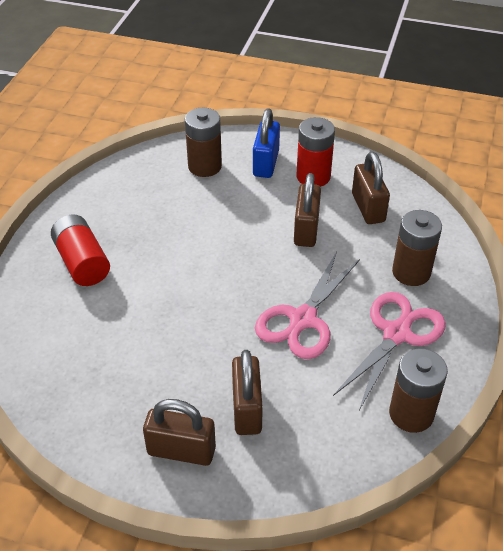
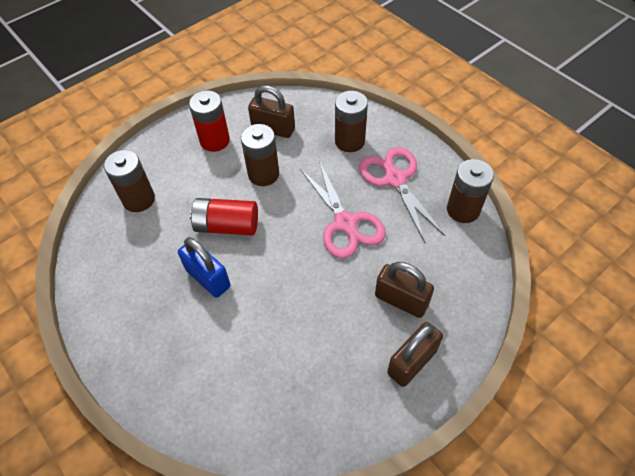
camera: 55 degrees left, 10 degrees up
red battery [51,214,110,286] -> red battery moved to [190,198,258,235]
blue padlock [253,109,280,178] -> blue padlock moved to [178,237,231,298]
brown padlock [294,173,321,247] -> brown battery [241,124,279,186]

